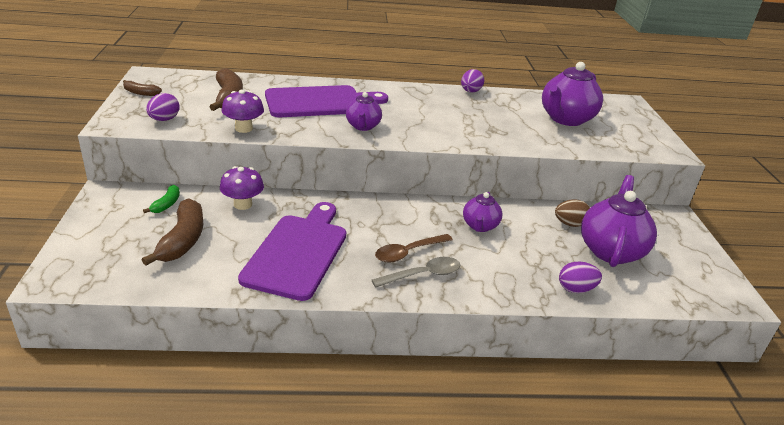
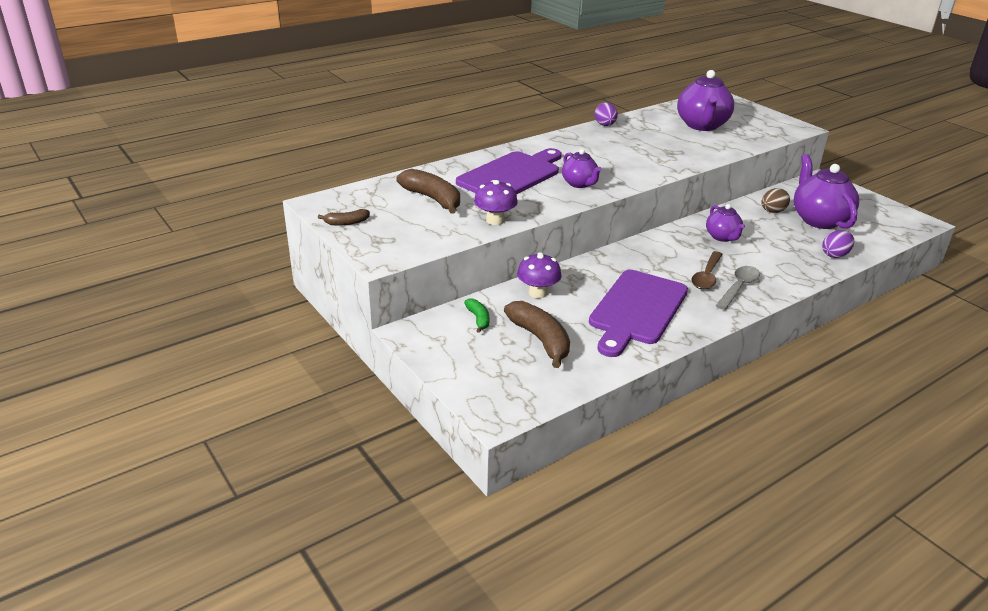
camera: 30 degrees left, 0 degrees up
purple egg [146,93,180,121] -> none
purple cutting board [238,202,346,301] -> purple cutting board turned 135 degrees counterclockwise [589,270,688,357]

